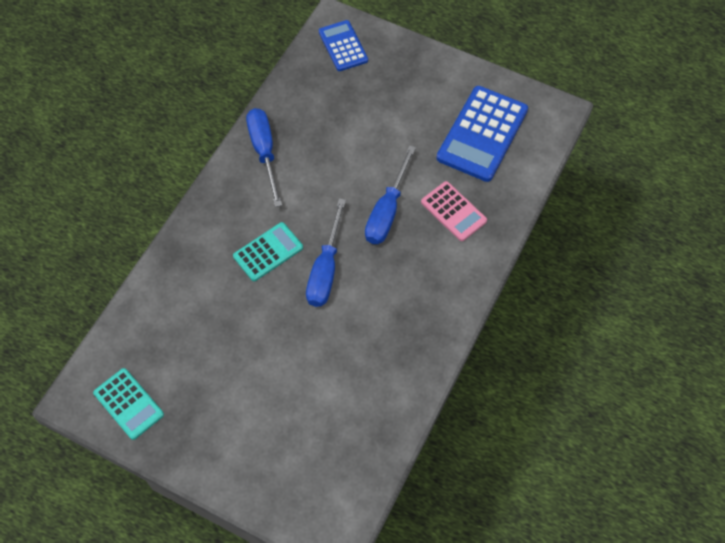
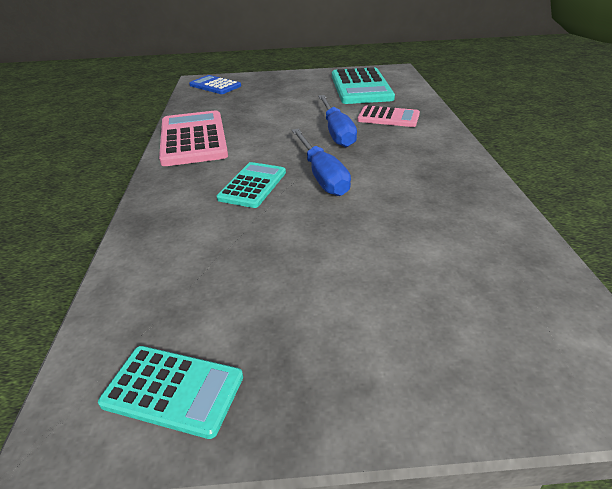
camera: 30 degrees left, 25 degrees down
blue screwdriver [246,108,282,207] -> pink calculator [159,110,228,166]
blue calculator [436,86,528,182] -> turquoise calculator [332,67,395,104]

